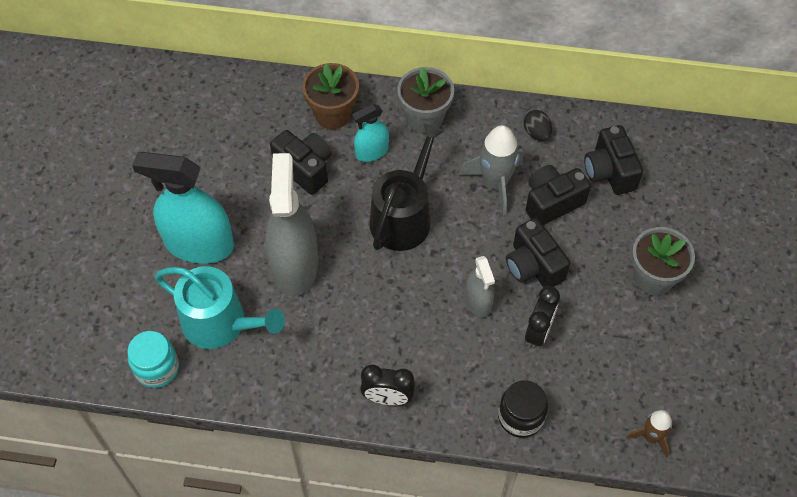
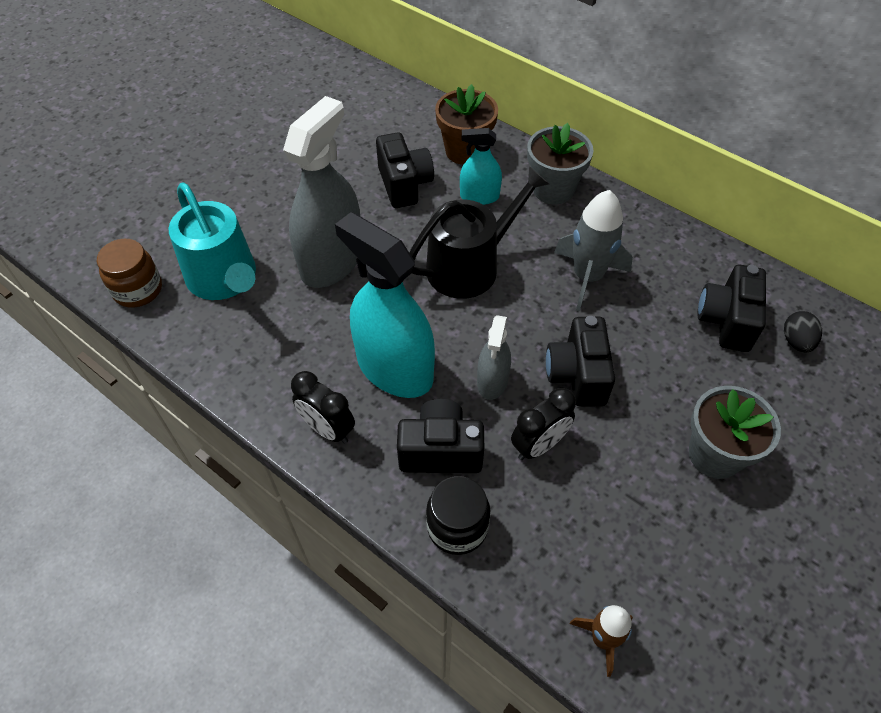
camera: 30 degrees right, 5 degrees down
turquoise jar [127,331,179,388] -> brown jar [97,239,162,308]
turquoise spray bottle [132,152,234,264] -> turquoise spray bottle moved to [335,212,435,398]
black egg [524,110,552,141] -> black egg moved to [784,311,822,352]
black camera [526,165,591,225] -> black camera moved to [397,399,484,473]

